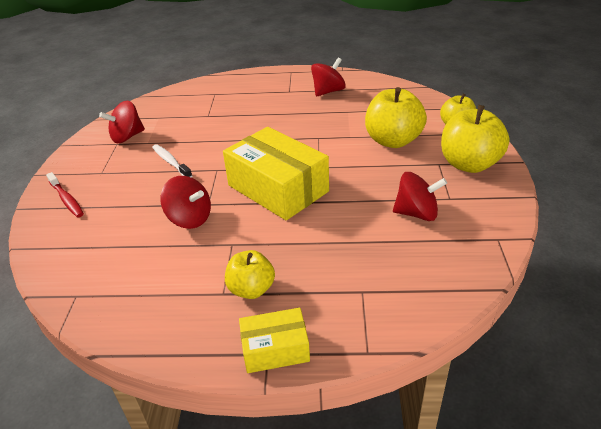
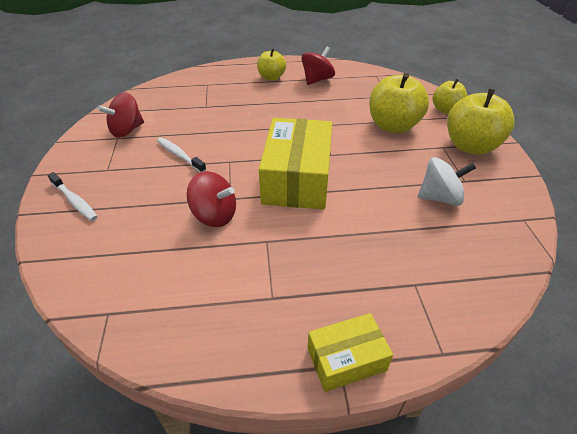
camera: 10 degrees left, 5 degrees up
red toothbrush [46,172,84,217] -> white toothbrush [47,172,98,221]
yellow box [223,127,329,220] -> yellow box turned 60 degrees clockwise [259,118,332,210]
yellow apple [225,250,275,299] -> yellow apple moved to [257,48,286,81]
red spinning top [393,172,447,221] -> white spinning top [418,157,476,206]

